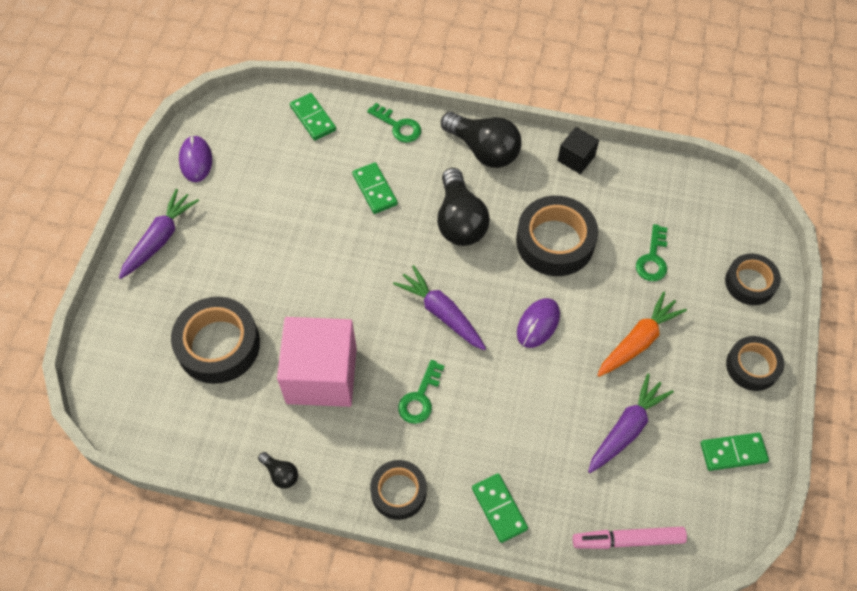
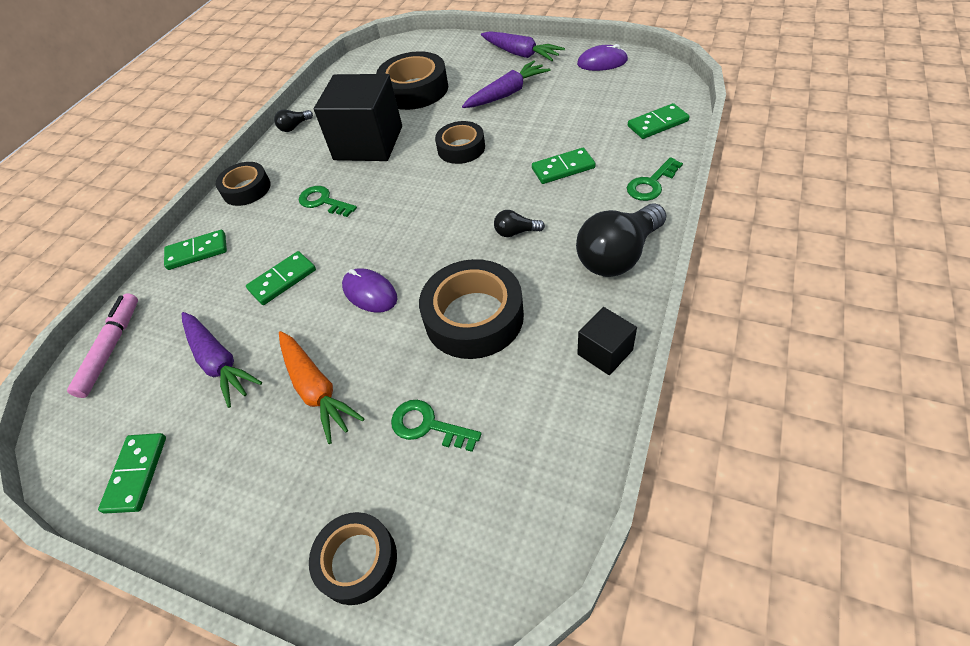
camera: 105 degrees right, 10 degrees down
pink cube [277,317,357,407] -> black cube [314,74,402,161]
purple carrot [393,265,486,350] -> purple carrot moved to [462,60,550,108]
black light bulb [437,168,490,246] -> black light bulb [494,210,545,237], size x0.46
black tape [726,336,784,391] -> black tape moved to [435,121,485,164]
none -> green domino [246,251,316,305]

